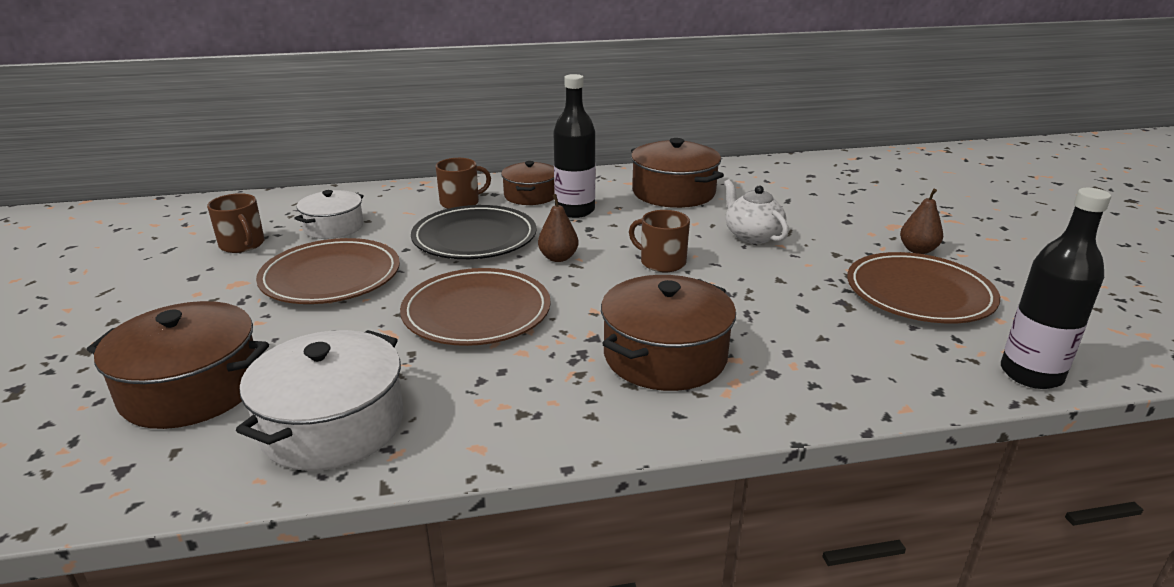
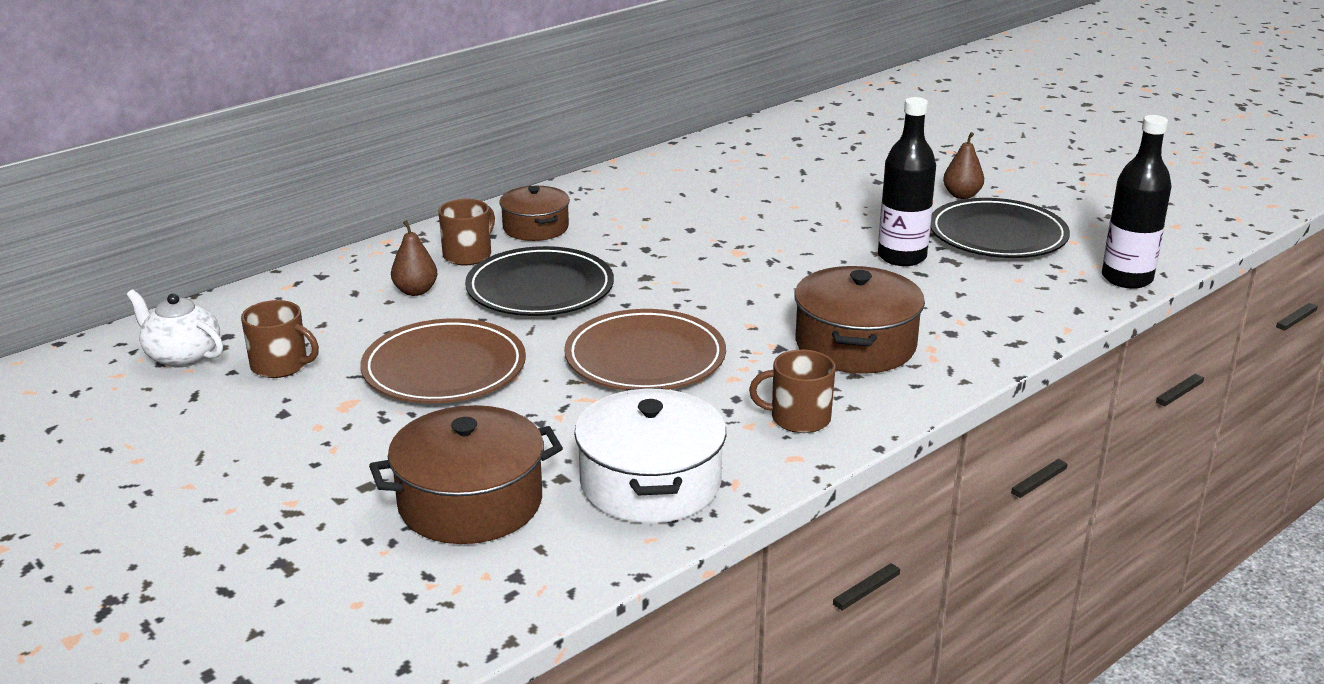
camera: 30 degrees left, 0 degrees up
white pot [294,190,364,239] -> none
brown pear [538,194,579,262] -> brown pear moved to [391,220,438,296]
black bottle [553,74,595,218] -> black bottle moved to [878,97,936,266]
brown mug [629,210,690,272] -> brown mug moved to [749,350,836,433]
brown pot [631,138,724,208] -> none
white teapot [724,179,789,244] -> white teapot moved to [127,289,223,368]
brown plate [847,252,1000,324] -> black plate [930,198,1070,258]

